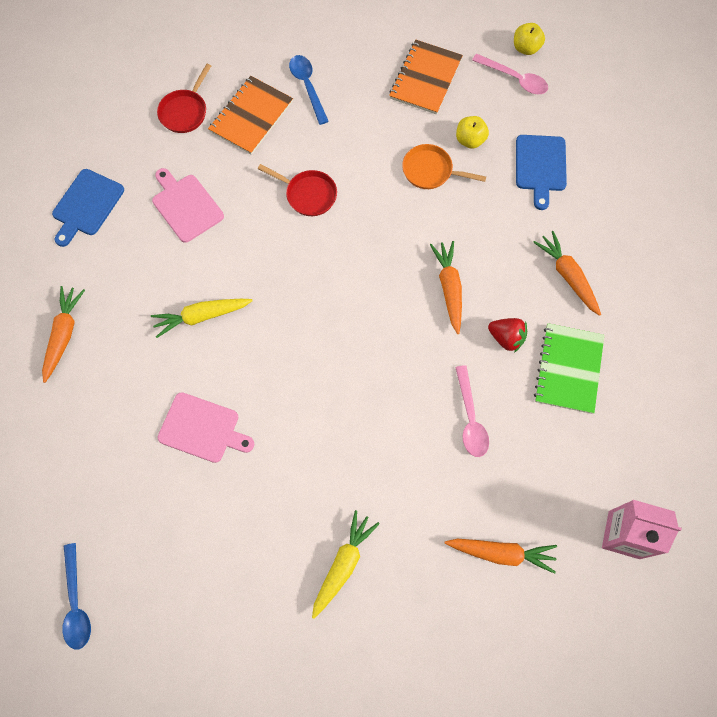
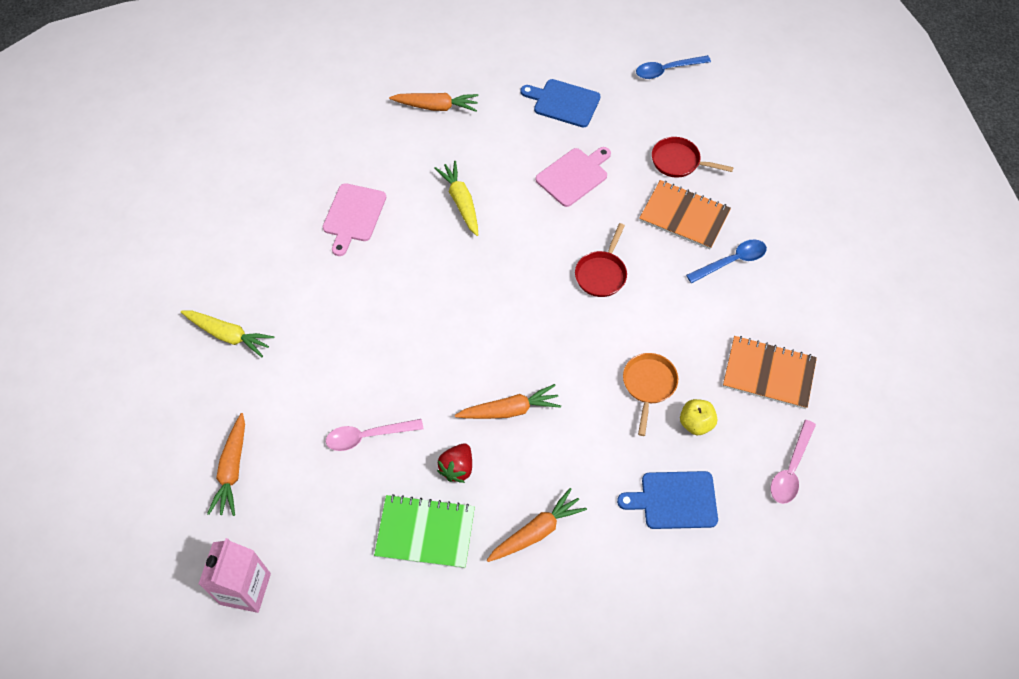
camera: 85 degrees right, 10 degrees down
blue spoon [62,543,91,649] -> blue spoon moved to [636,55,711,79]
yellow apple [514,23,545,55] -> none

